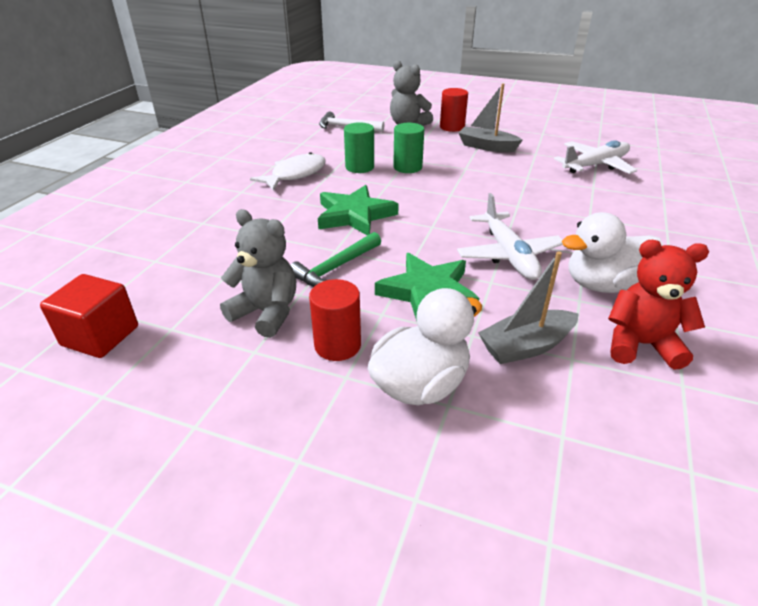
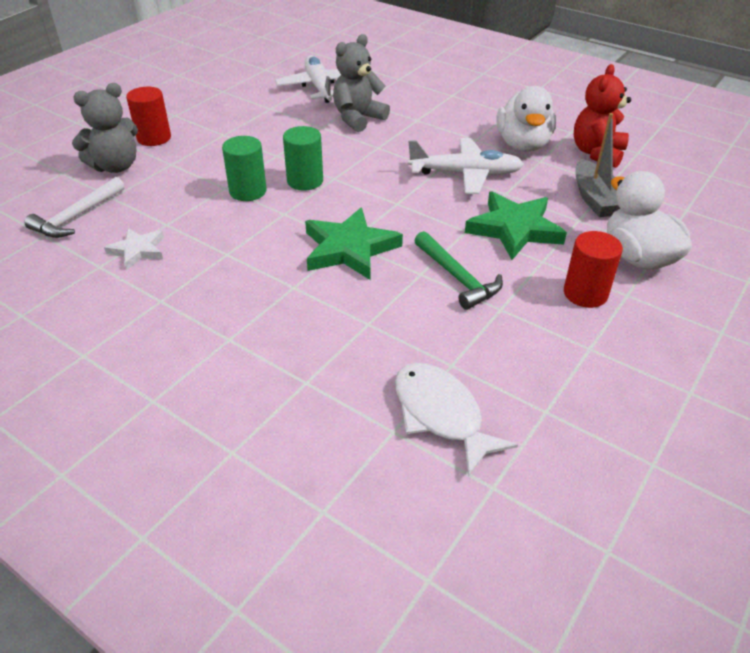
camera: 75 degrees left, 5 degrees up
red cube [40,274,138,358] -> none
grey teddy bear [220,209,296,338] -> grey teddy bear moved to [333,34,390,132]
white fish [250,152,326,191] -> white fish moved to [395,363,518,477]
green cylinder [344,122,374,173] -> green cylinder moved to [283,126,323,191]
grey boat [459,83,523,152] -> none
none -> white star [104,228,164,270]

